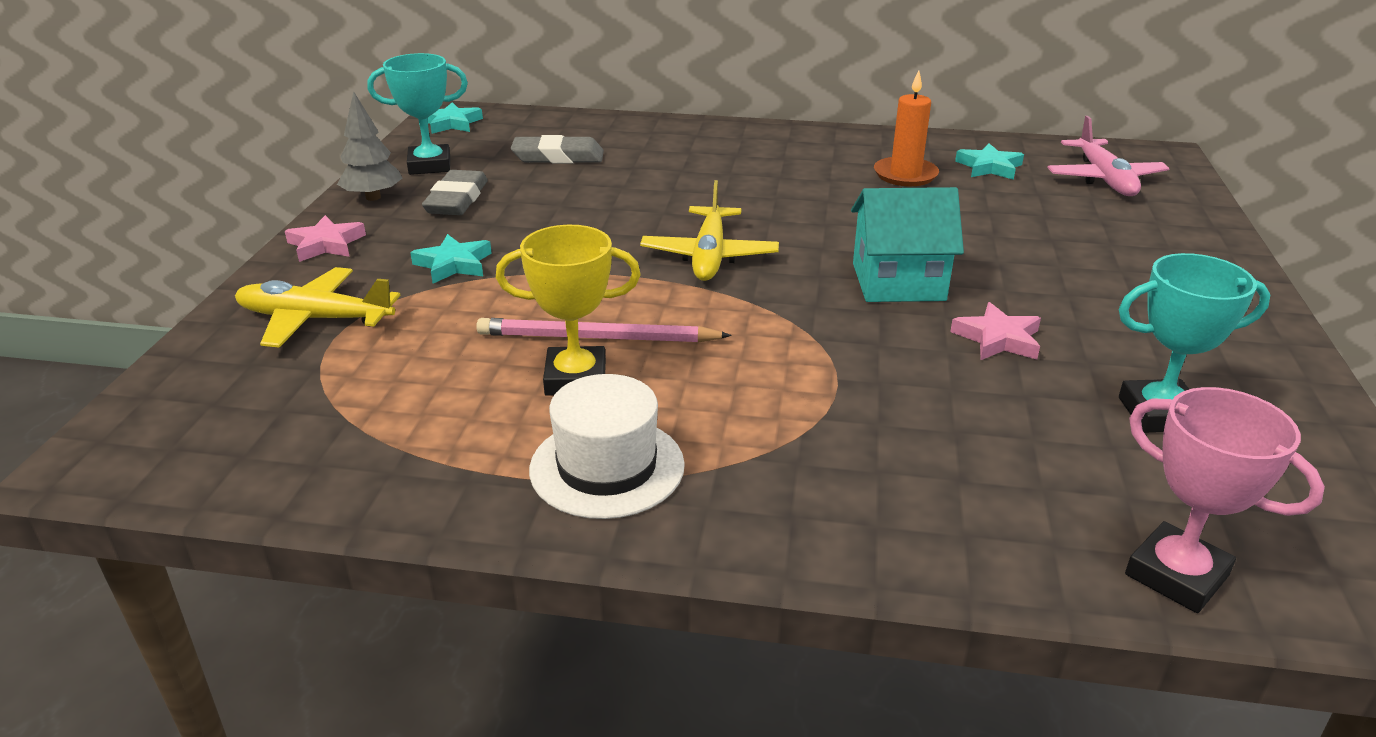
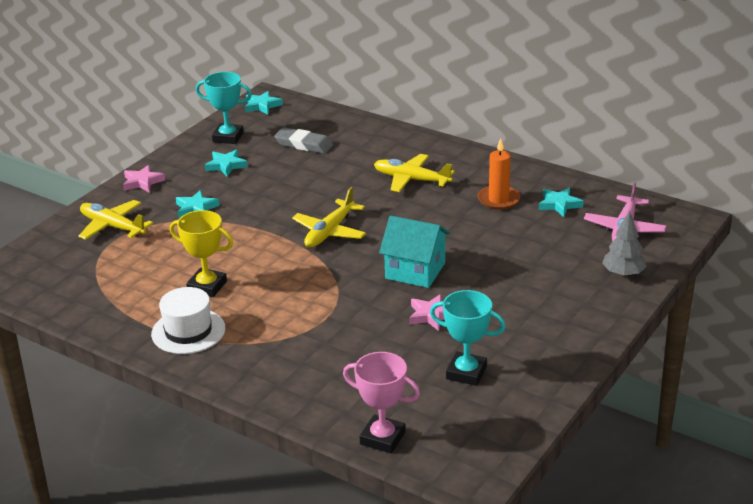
camera: 25 degrees right, 0 degrees up
grey tree [337,92,402,201] -> grey tree moved to [602,210,647,277]
grey eraser [422,170,488,215] -> turquoise star [205,149,248,176]
pink pencil [476,318,731,343] -> none
pink trophy [1125,387,1325,613] -> pink trophy turned 45 degrees counterclockwise [343,352,420,453]
none -> yellow plane [374,154,455,192]

